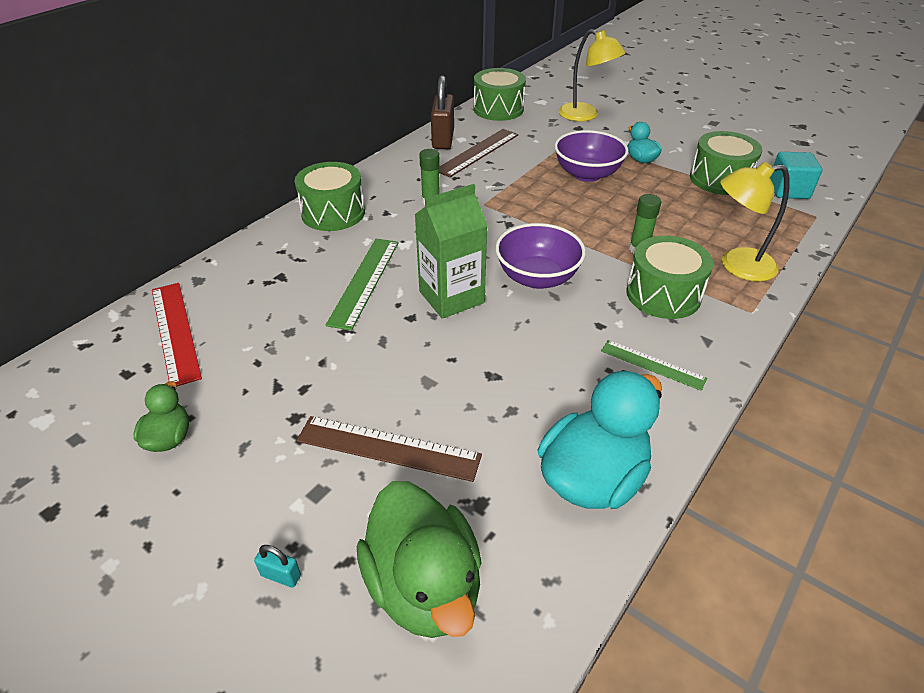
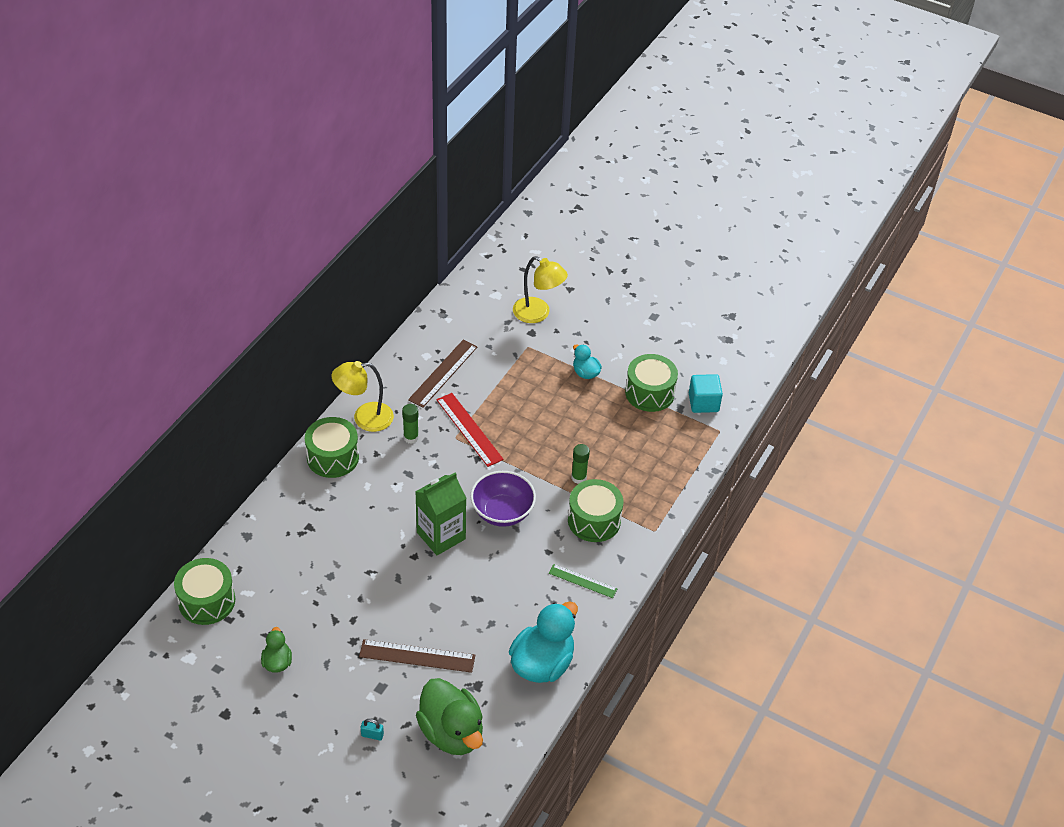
camera: 10 degrees left, 5 degrees up
red ruler [152,283,202,386] -> red ruler moved to [436,393,504,467]
green ruler [326,239,399,331] -> none
brown padlock [431,75,454,149] -> none
green drum [474,68,526,121] -> green drum moved to [174,558,235,625]
purple bowl [554,130,628,182] -> none
yellow lamp [720,162,789,281] -> yellow lamp moved to [332,361,394,432]

